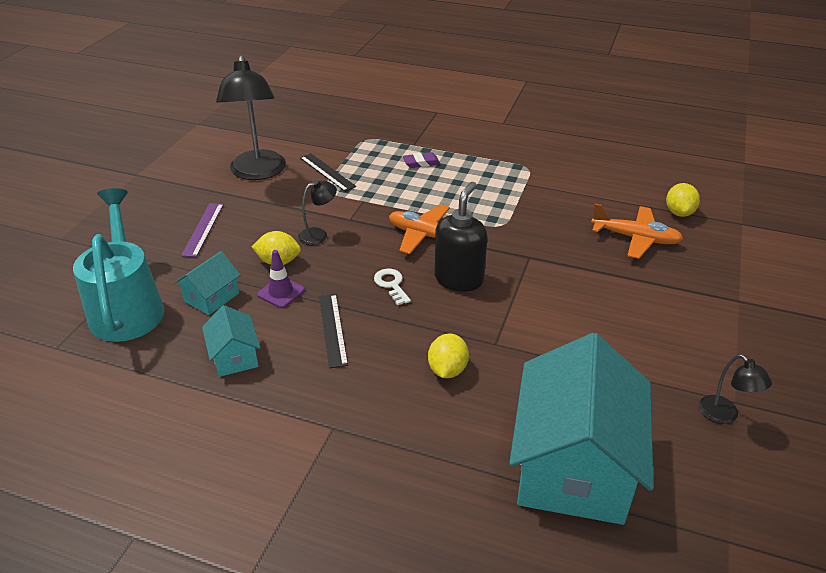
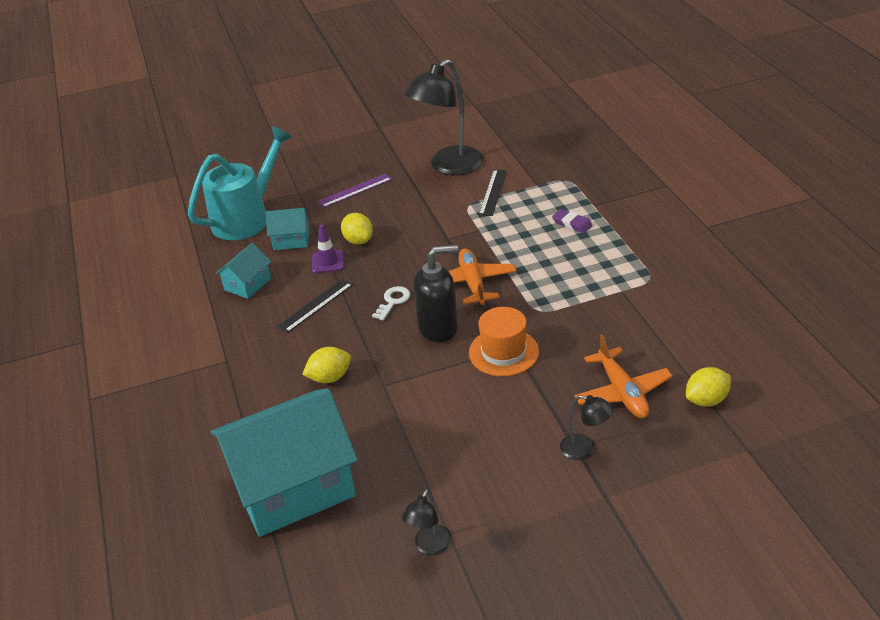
camera: 55 degrees right, 0 degrees up
black lamp [298,180,337,245] -> black lamp moved to [560,395,613,460]
none -> orange hat [469,307,539,376]

